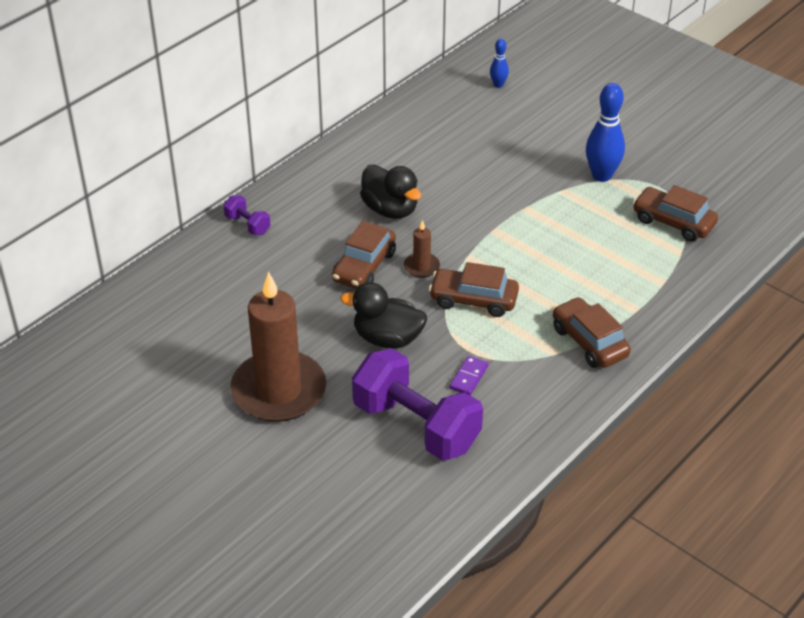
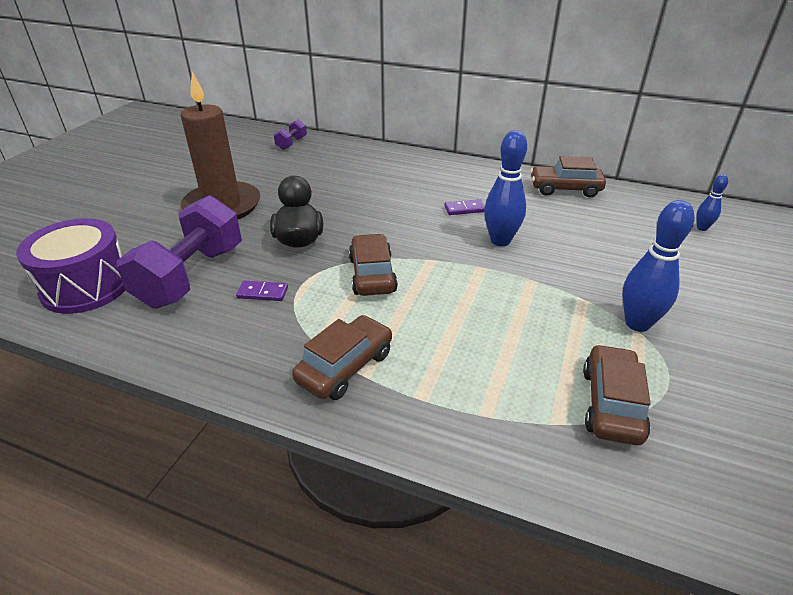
camera: 70 degrees right, 5 degrees down
purple dumbbell [224,195,271,235] -> purple dumbbell moved to [274,120,307,150]
brown car [332,221,396,289] -> brown car moved to [530,156,606,197]
black duck [360,165,421,219] -> purple domino [444,199,485,215]
brown candle [404,220,440,278] -> none
none -> purple drum [16,218,126,314]
none -> blue bowling pin [484,130,527,246]

